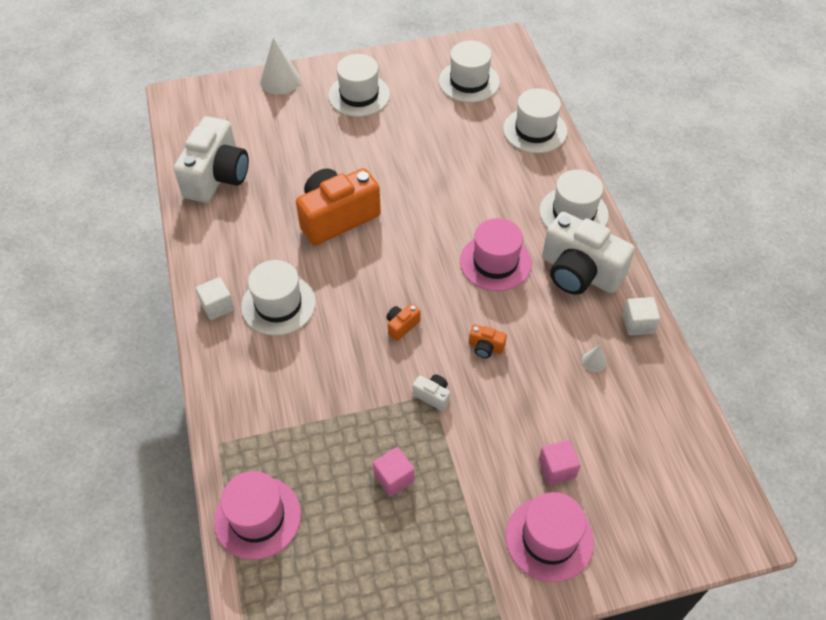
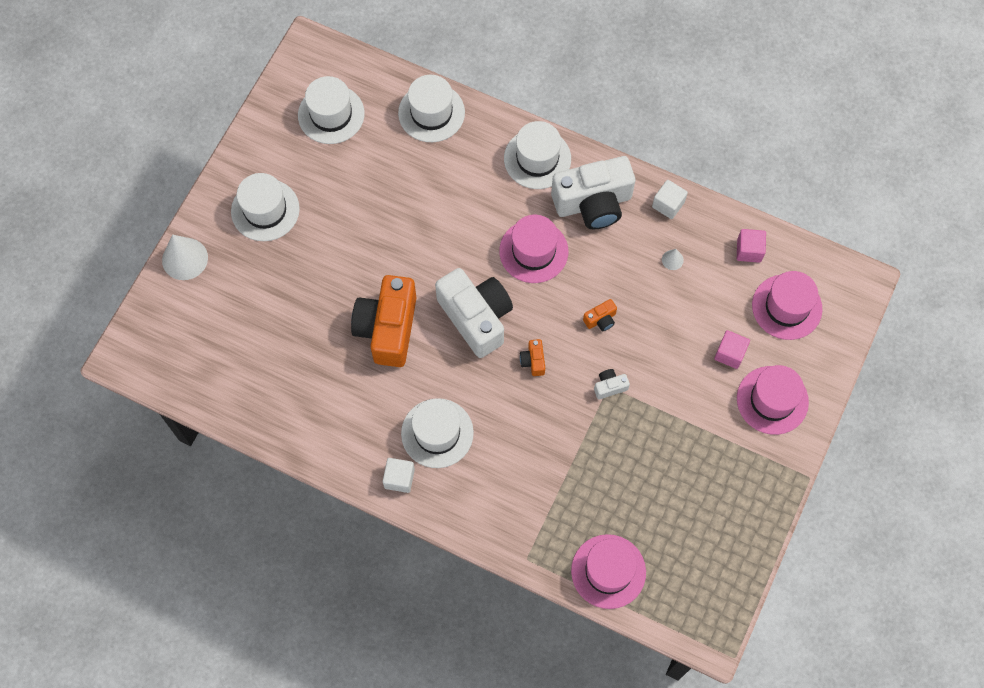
camera: 50 degrees left, 15 degrees up
white camera [174,116,249,203] -> white camera moved to [435,268,513,358]
pink cube [373,447,415,497] -> pink cube moved to [737,229,766,263]
none -> pink hat [752,271,822,340]

